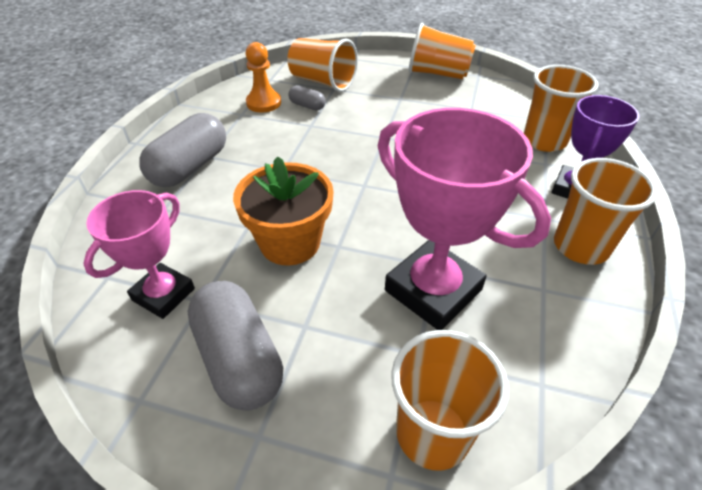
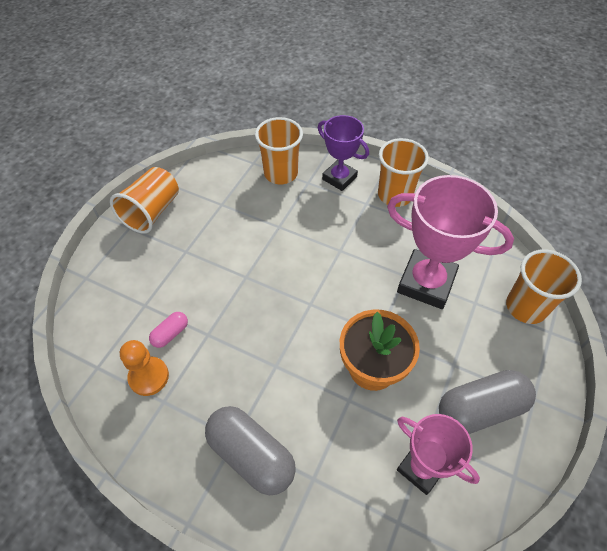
camera: 80 degrees left, 10 degrees up
orange cup [287,38,358,92] -> none
grey capsule [288,85,326,111] -> pink capsule [149,312,188,348]
pink trophy [378,108,551,330] -> pink trophy turned 60 degrees clockwise [387,175,514,309]

